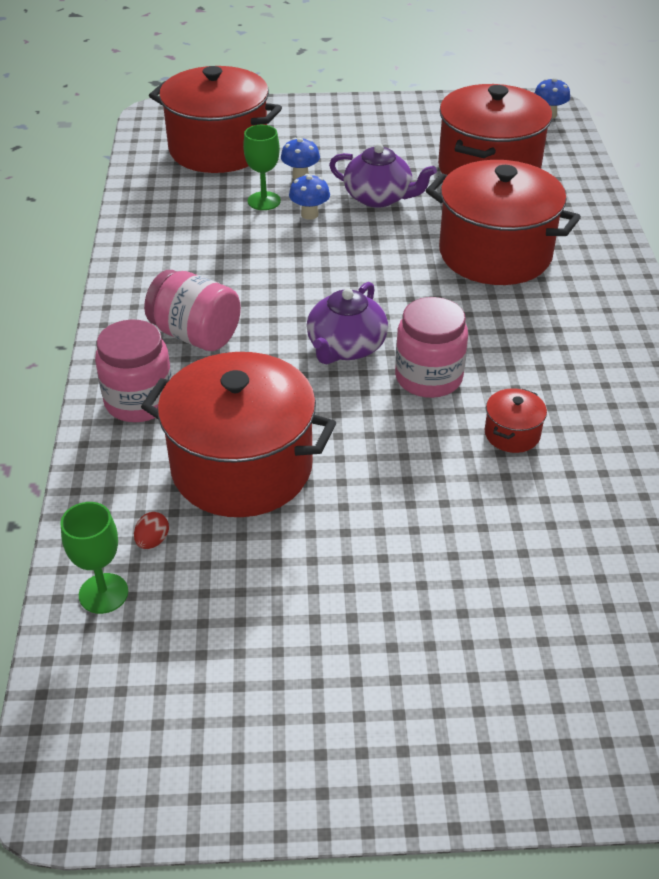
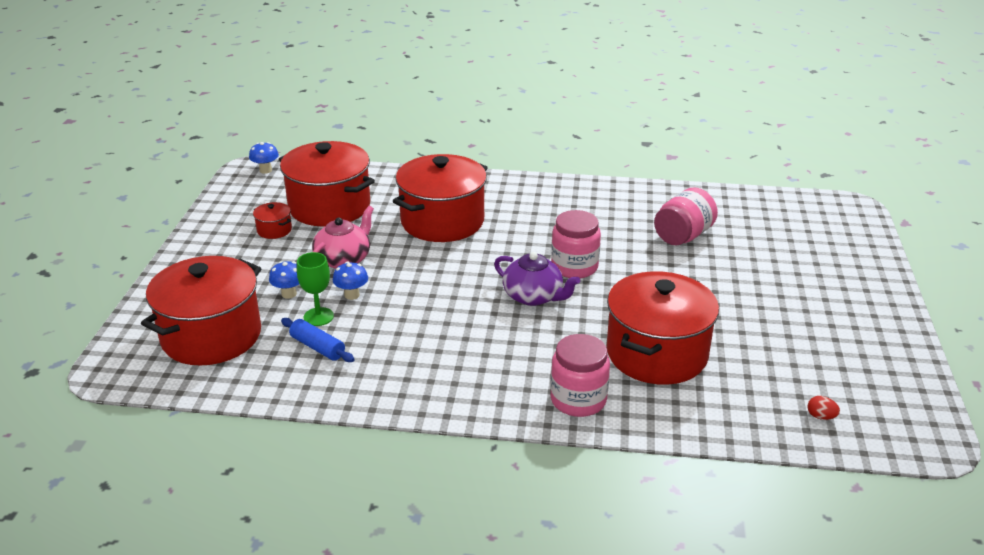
camera: 80 degrees left, 10 degrees down
green goblet [60,502,128,614] -> none
red egg [134,512,169,549] -> red egg moved to [807,396,840,420]
pink jar [144,270,241,351] -> pink jar moved to [654,187,718,245]
purple teapot [329,144,437,208] -> pink teapot [312,206,374,269]
red pot [484,388,547,453] -> red pot moved to [253,202,292,239]
none -> blue rolling pin [281,318,355,362]

